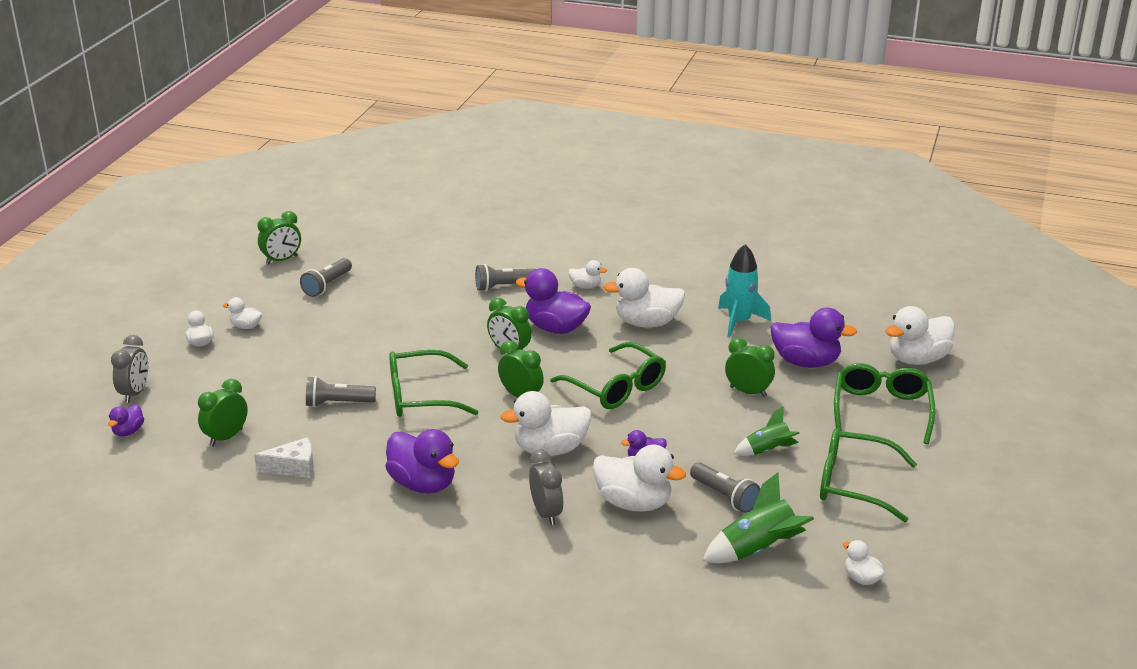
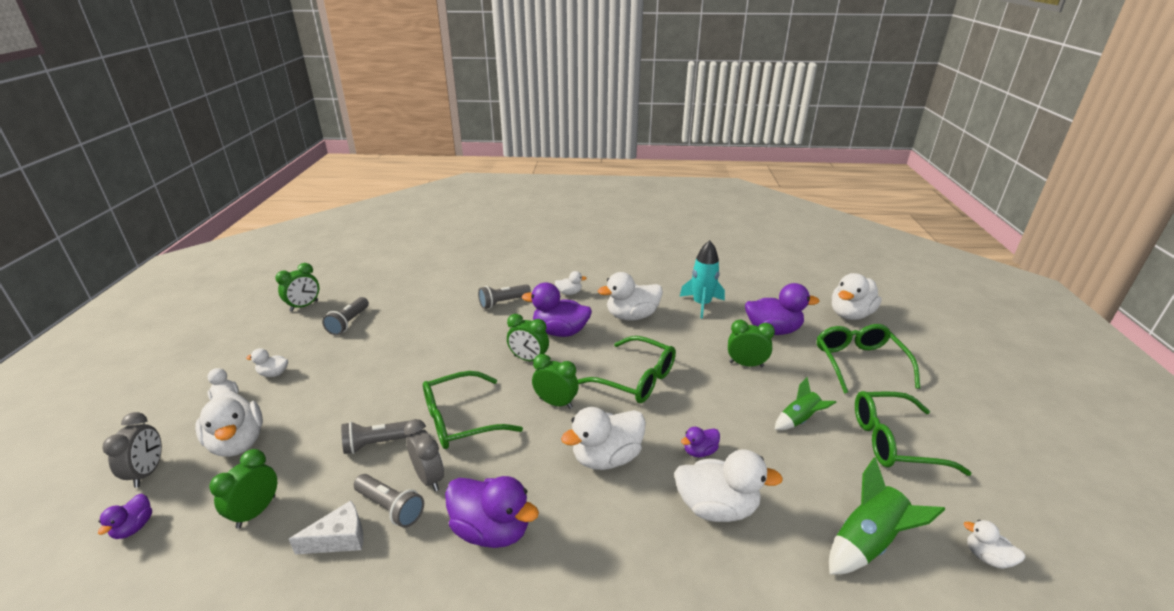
camera: 15 degrees left, 0 degrees up
grey clock [529,450,564,526] -> grey clock moved to [404,419,444,491]
grey flashlight [690,462,760,513] -> grey flashlight moved to [354,474,424,528]
none -> white duck [195,391,263,457]

